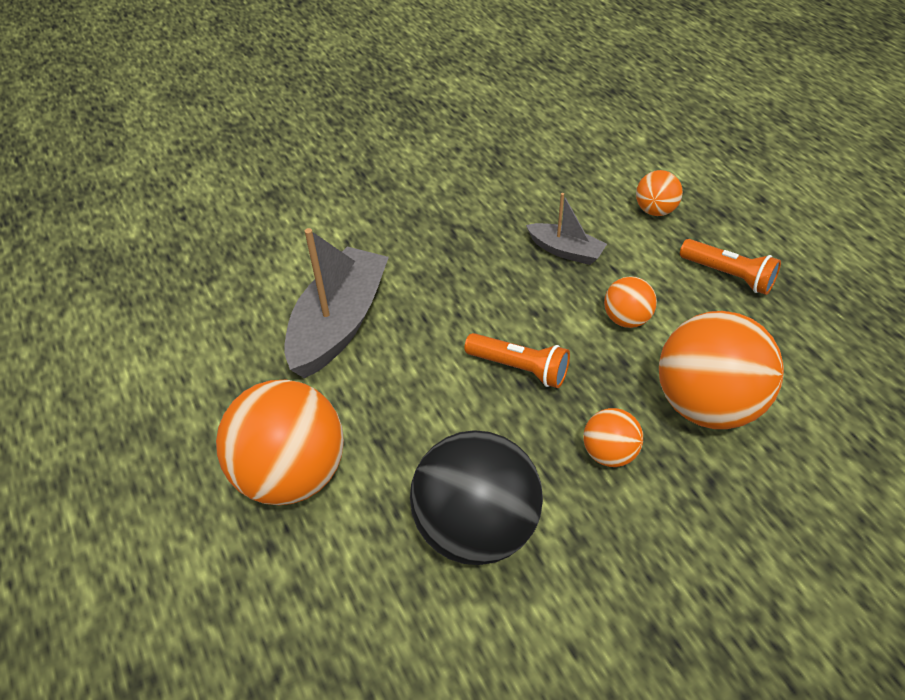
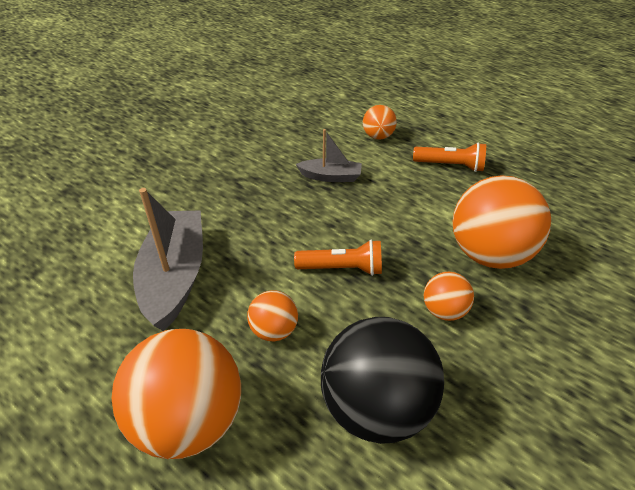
camera: 25 degrees left, 5 degrees down
orange ball [604,276,657,328] -> orange ball moved to [247,290,298,341]

